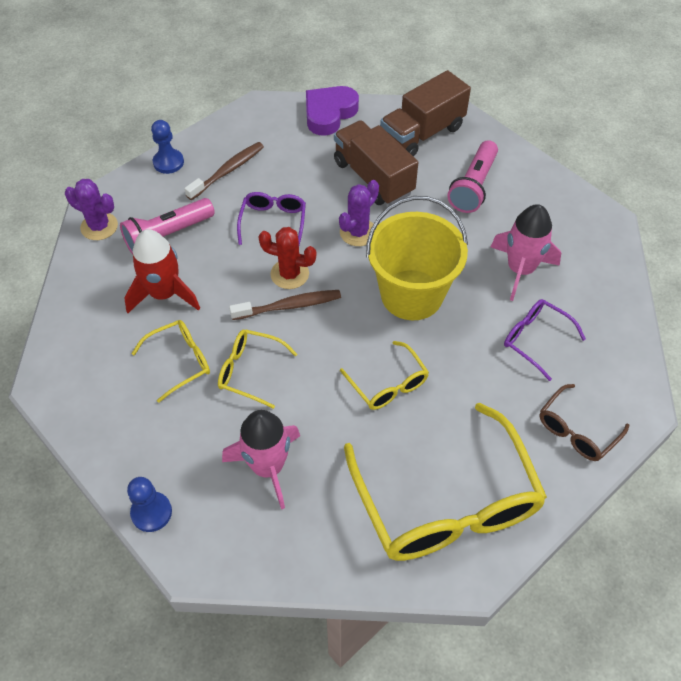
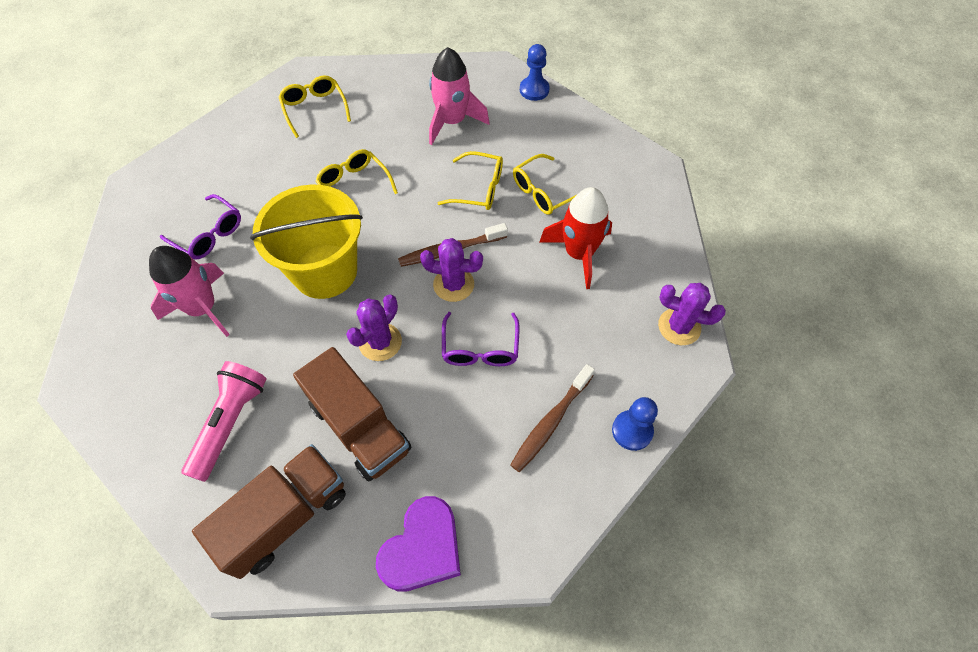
camera: 175 degrees right, 5 degrees up
pink flashlight [120,198,215,254] -> none
red cactus [259,227,316,289] -> purple cactus [420,238,483,302]
yellow glasses [344,403,547,561] -> yellow glasses [278,76,351,138], size x0.47
brown glasses [539,384,629,461] -> none

